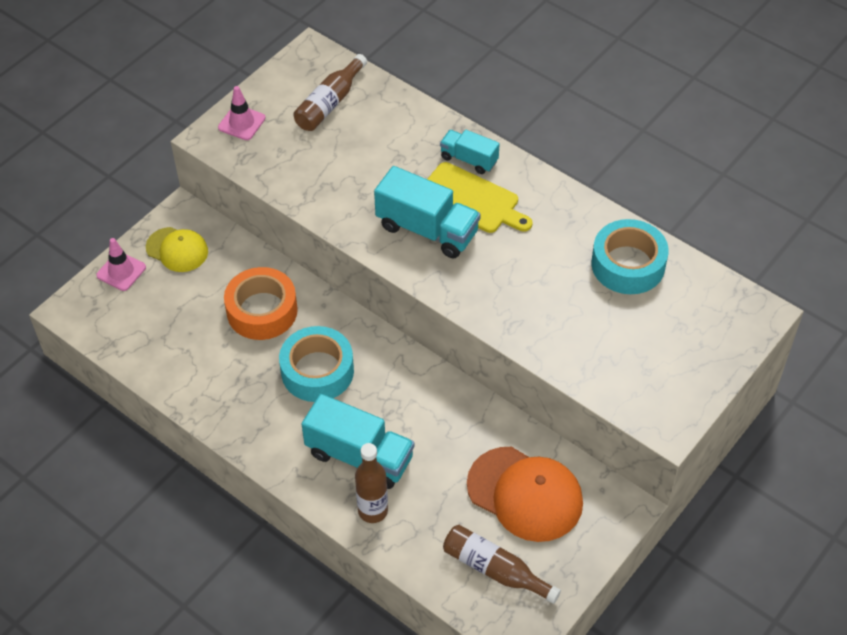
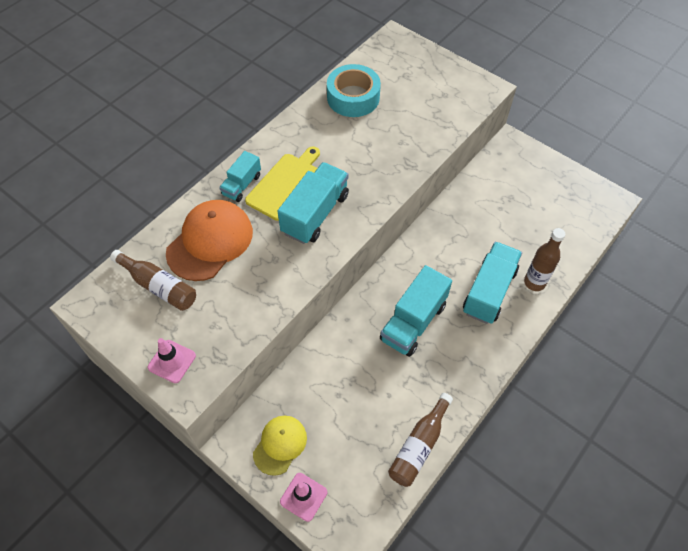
camera: 90 degrees left, 5 degrees up
orange tape [224,267,298,340] -> none
turquoise tape [279,326,354,402] -> turquoise truck [380,265,452,357]
brown bottle [443,525,561,604] -> brown bottle moved to [388,393,453,487]
orange cap [467,447,583,542] -> orange cap moved to [166,200,253,281]

